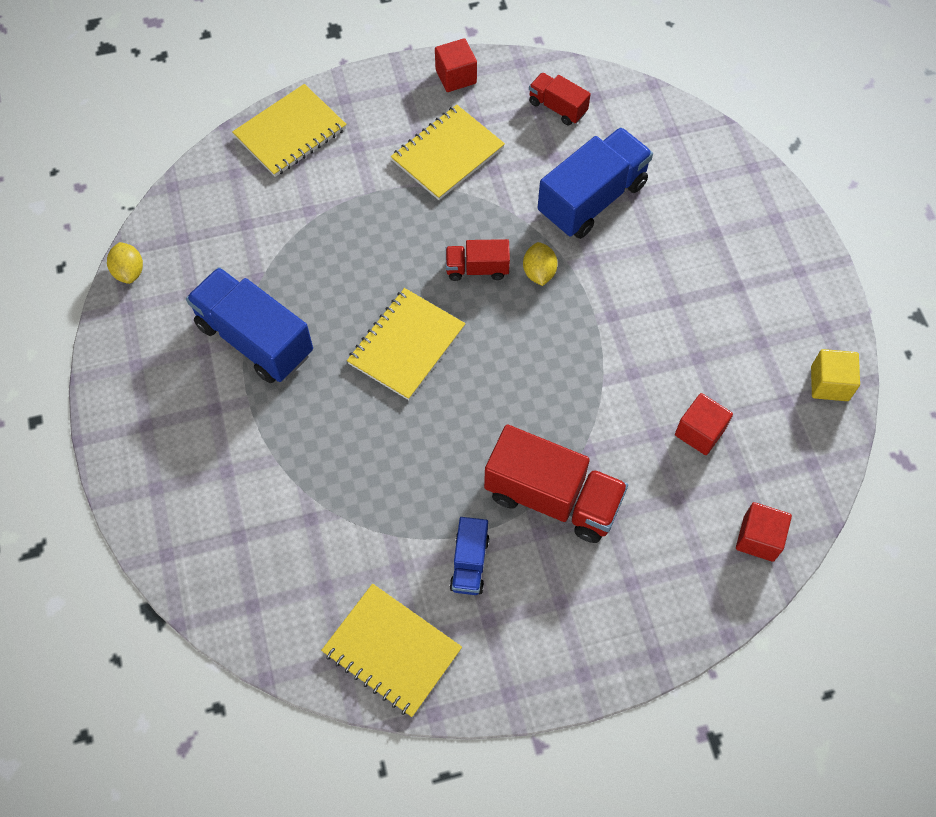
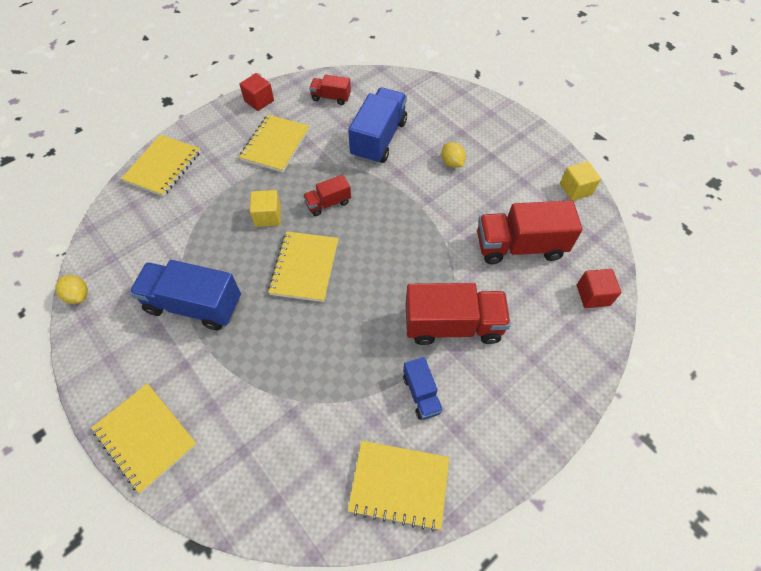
camera: 25 degrees left, 5 degrees down
yellow lemon [523,242,558,286] -> yellow lemon moved to [441,142,466,168]
red cube [675,393,733,455] -> red truck [477,200,582,264]
none -> yellow notebook [91,383,197,493]
none -> yellow cube [250,190,281,227]

